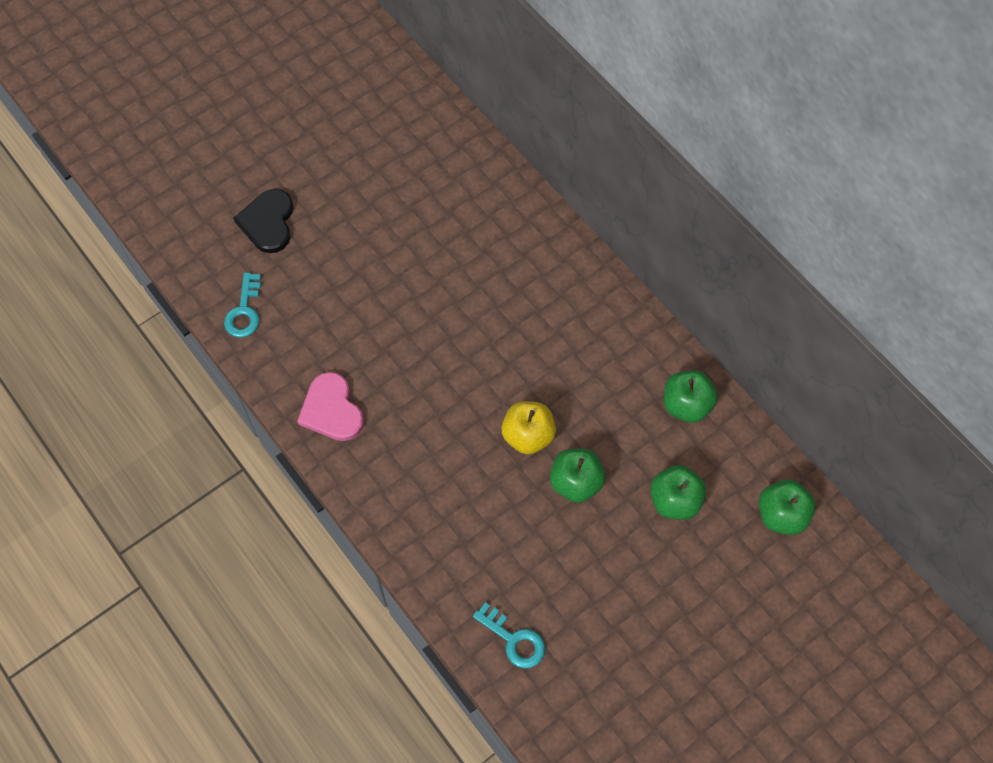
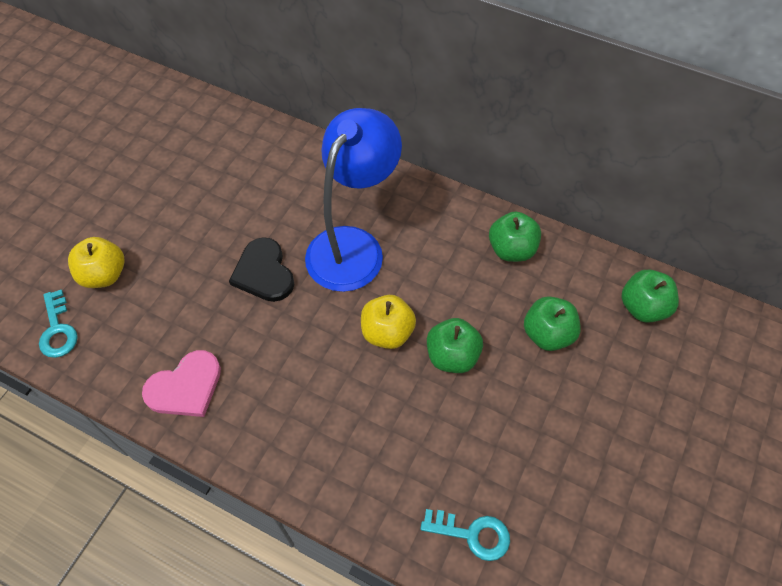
camera: 25 degrees left, 5 degrees down
black heart [233,189,294,253] -> black heart moved to [229,237,294,302]
pink heart [297,372,364,441] -> pink heart turned 75 degrees counterclockwise [142,350,221,417]
none -> yellow apple [68,237,125,288]
none -> blue lamp [305,108,402,292]

